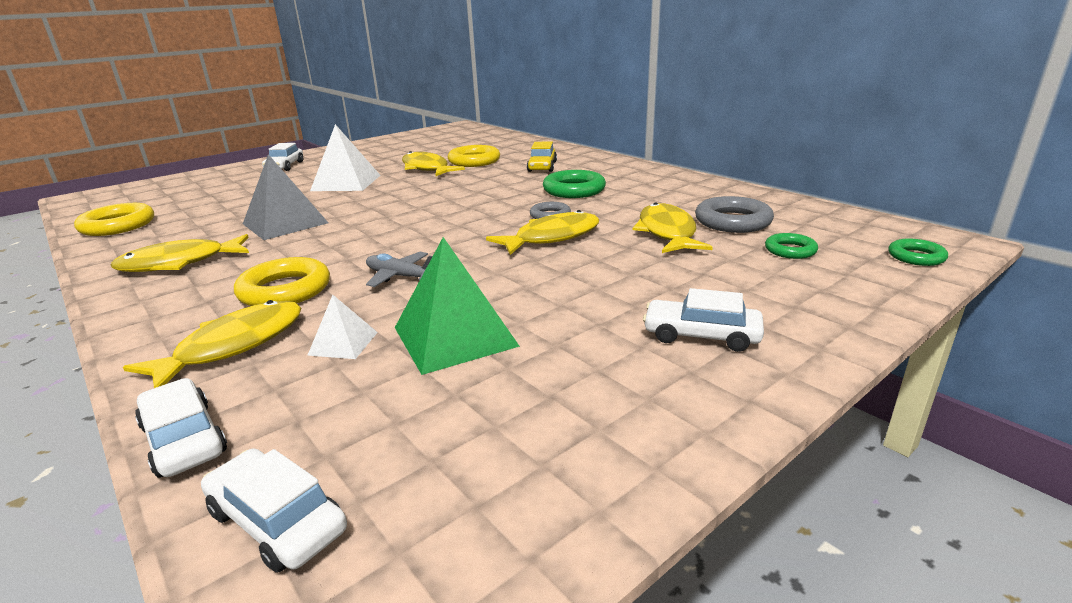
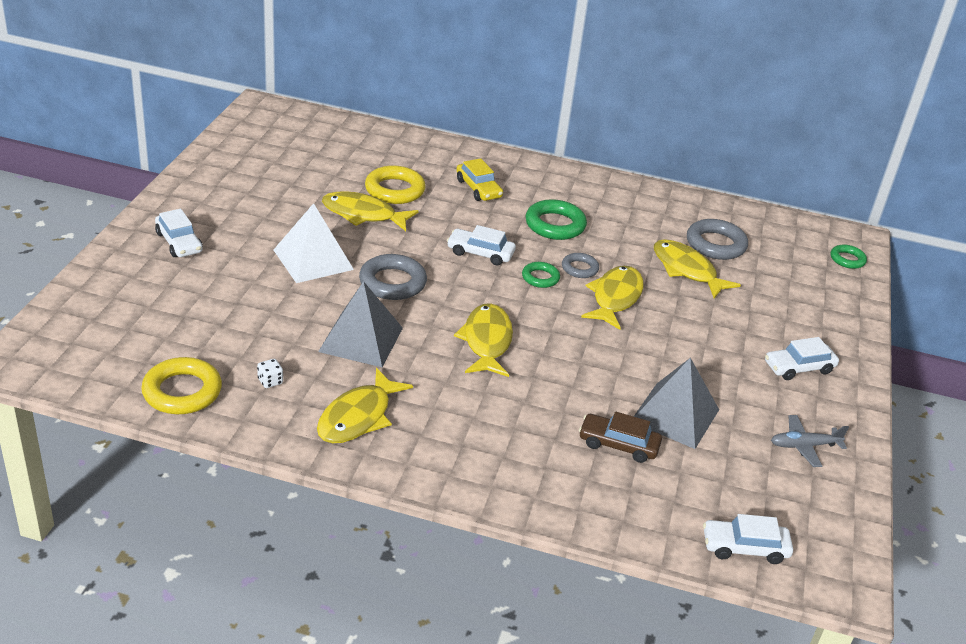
camera: 40 degrees left, 10 degrees up
yellow fish [123,300,301,388] -> yellow fish moved to [454,303,513,377]
white car [135,378,227,478] -> white car moved to [447,225,516,265]
yellow ring [234,257,330,306] -> none
white pyramid [307,295,378,359] -> brown car [579,412,662,463]
grey plane [366,252,433,287] -> grey plane moved to [771,415,849,467]
green pyramid [395,237,520,375] -> grey pyramid [634,358,719,449]
green ring [765,233,818,259] -> green ring moved to [522,262,560,288]
none -> white dice [257,359,283,388]
none -> grey ring [359,254,427,300]

